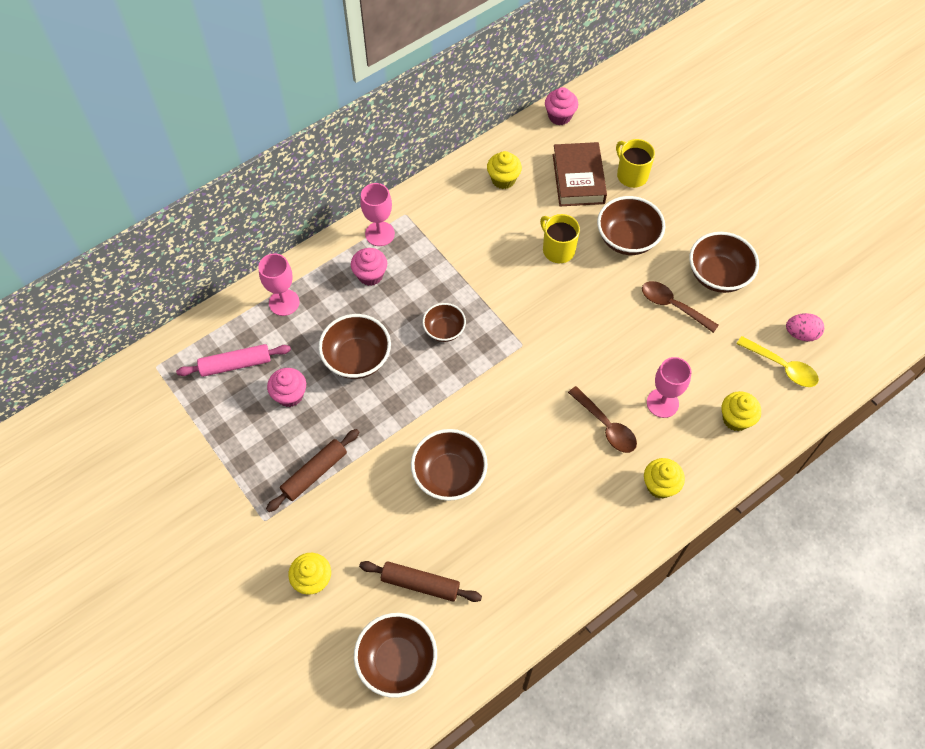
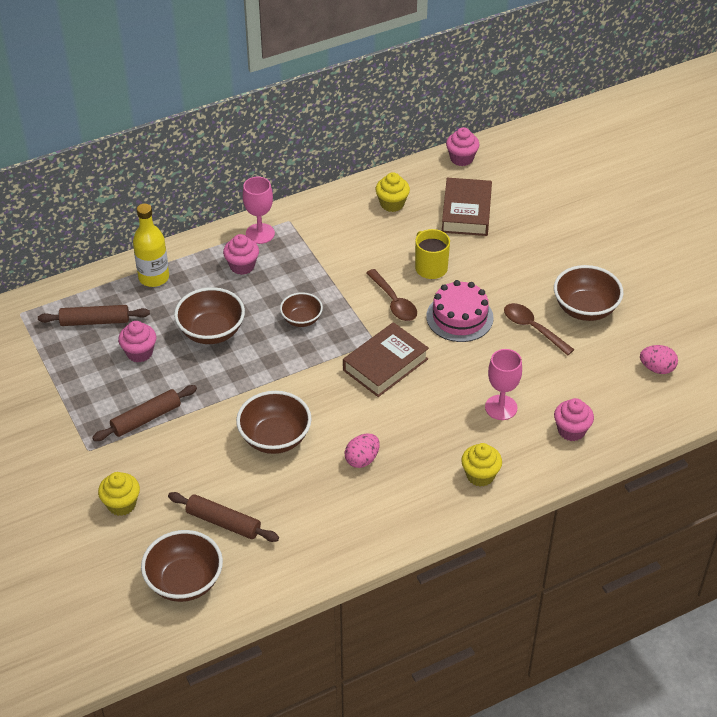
camera: 10 degrees right, 15 degrees down
pink rolling pin [176,344,291,377] -> brown rolling pin [38,305,150,326]
pink goblet [258,253,300,316] -> yellow bottle [133,204,169,287]
brown spoon [568,386,637,453] -> brown spoon moved to [366,269,417,321]
brown bowl [597,196,665,255] -> none
yellow mug [616,139,655,188] -> none
yellow cupcake [722,391,761,431] -> pink cupcake [554,398,594,441]
yellow spoon [737,336,819,387] -> none
none -> brown book [343,322,429,397]
none -> pink egg [345,434,380,468]
none -> pink cake [426,280,494,342]

